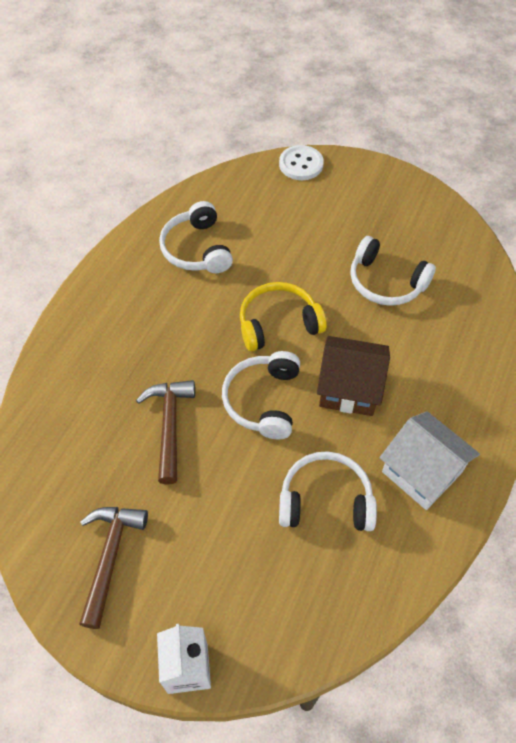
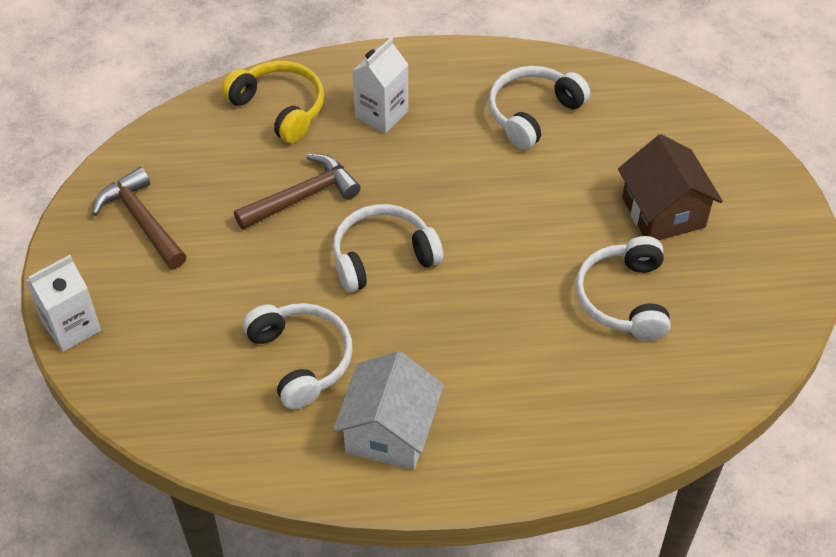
camera: 60 degrees right, 5 degrees down
brown hammer [79,507,148,629] -> brown hammer turned 105 degrees counterclockwise [92,167,187,269]
yellow headphones [240,282,327,351] -> yellow headphones moved to [222,61,324,143]
white button [279,145,324,180] -> none
brown house [317,336,390,416] -> brown house moved to [618,134,723,240]
none -> white carton [353,37,409,134]

